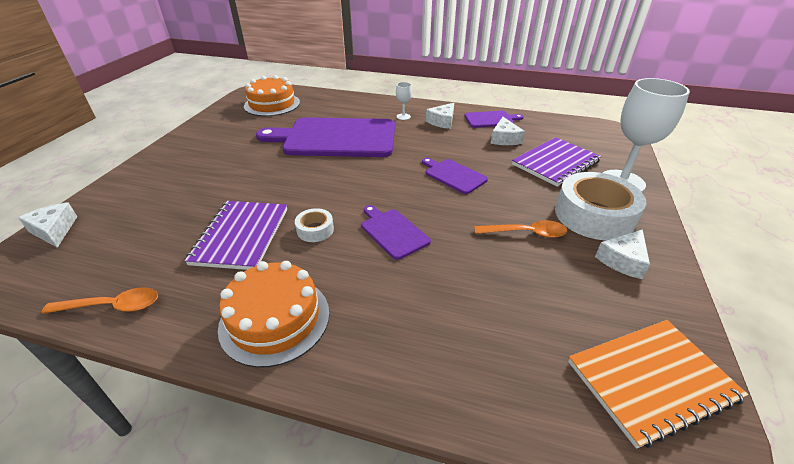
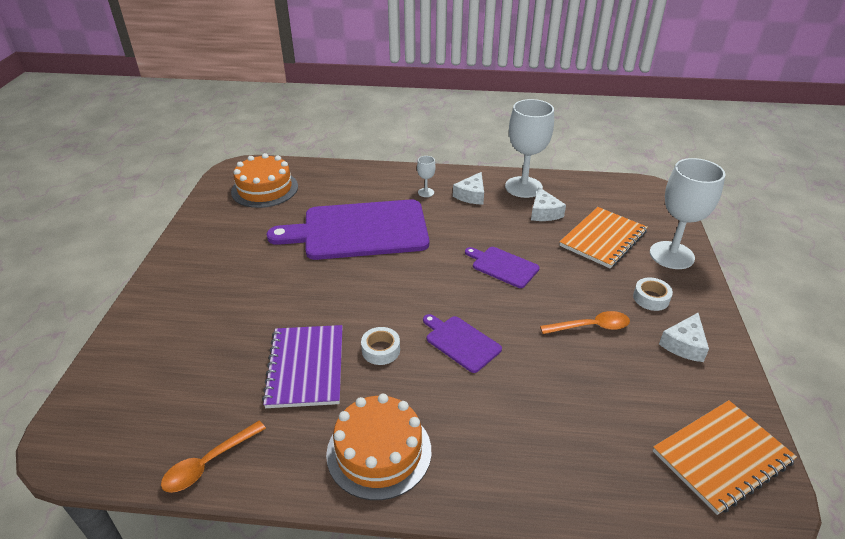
camera: 10 degrees left, 0 degrees up
white cheese [18,203,77,248] -> none
orange spoon [42,287,158,314] -> orange spoon turned 150 degrees clockwise [161,421,266,493]
purple cutting board [464,111,524,128] -> white goblet [505,99,554,198]
purple notebook [512,137,601,187] -> orange notebook [560,207,648,269]
white tape [555,172,646,240] -> white tape [633,277,673,311], size x0.46

